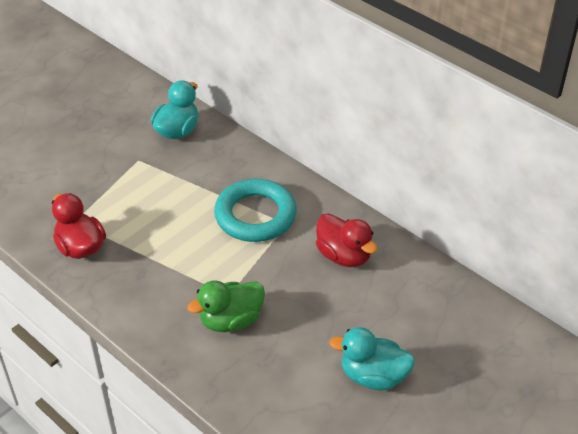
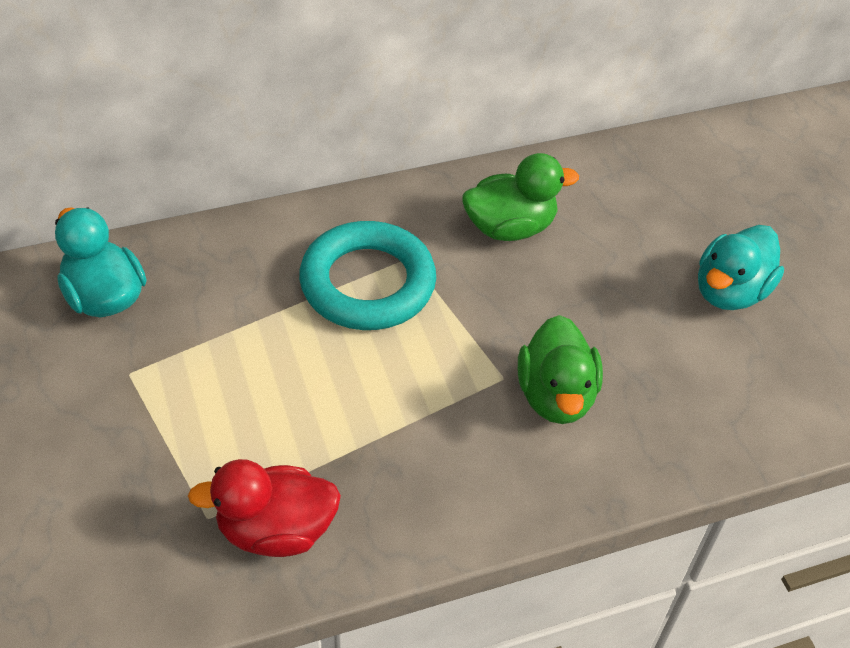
camera: 65 degrees left, 5 degrees up
red duck [316,213,378,267] -> green duck [462,153,579,241]

